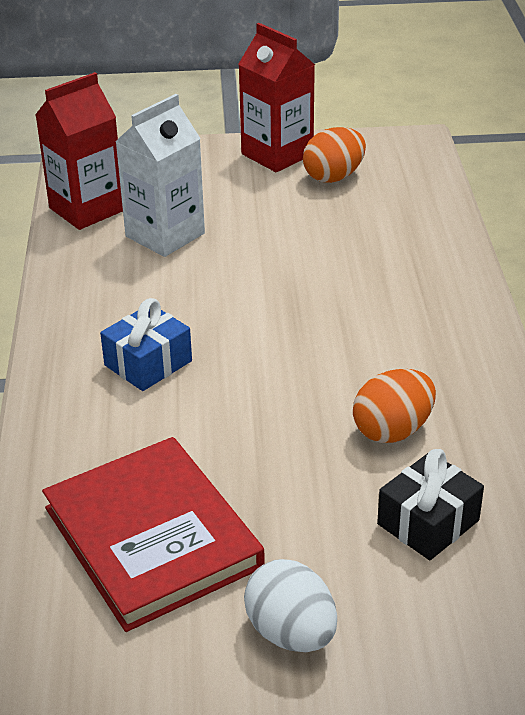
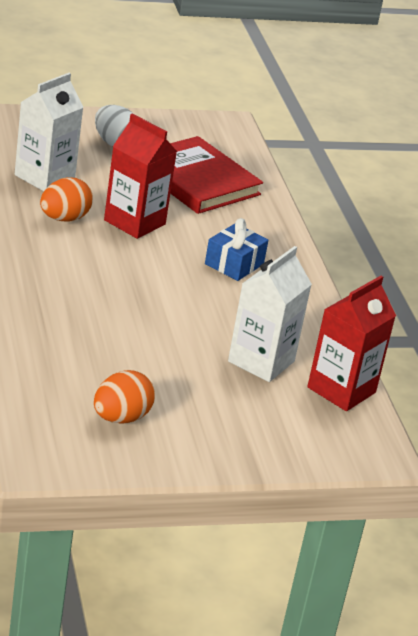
camera: 165 degrees right, 5 degrees down
red carton [239,23,315,172] -> red carton moved to [104,113,177,239]
black gift [377,449,484,560] -> white carton [15,73,83,191]

